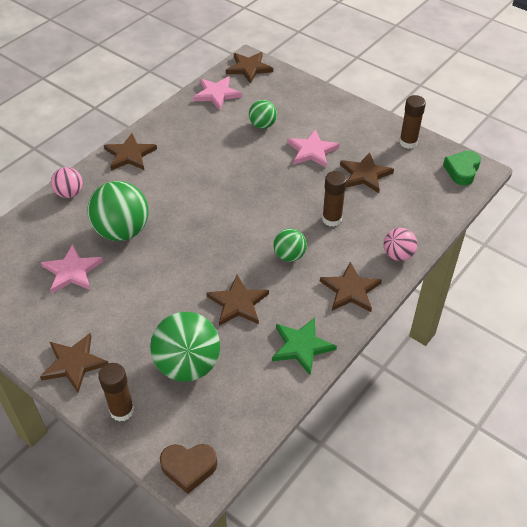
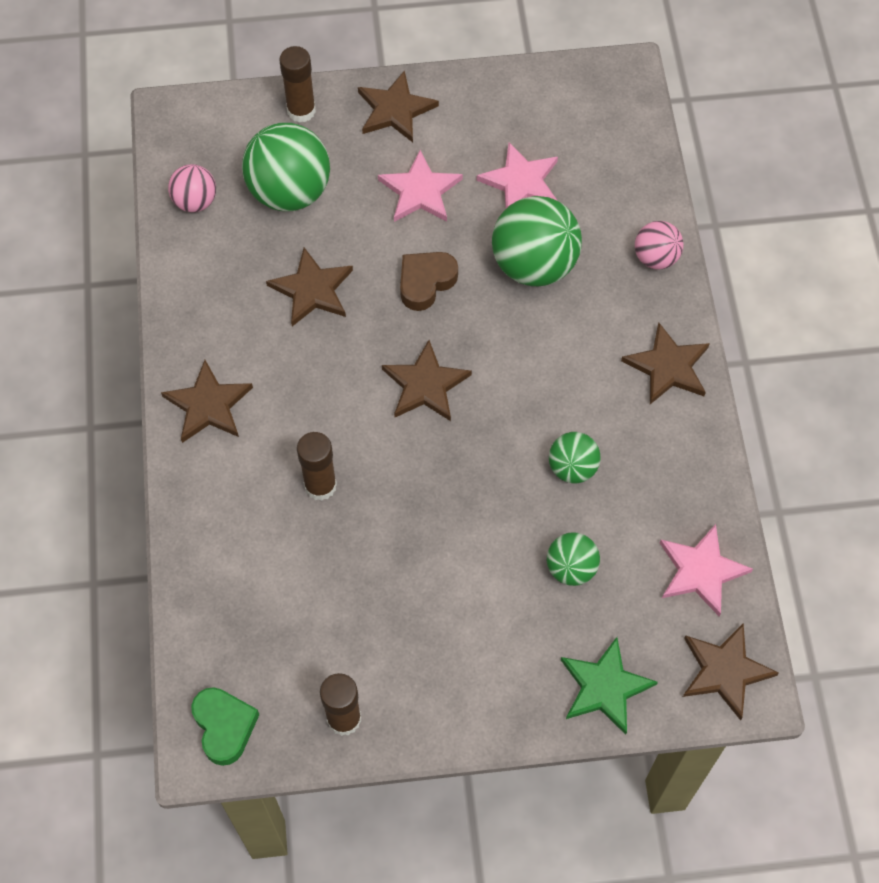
camera: 135 degrees right, 15 degrees up
brown heart [160,444,217,494] -> brown heart moved to [400,252,458,311]
green star [272,318,337,375] -> green star moved to [561,637,658,735]
green ball [273,228,307,262] -> green ball moved to [549,432,601,483]
pink star [287,129,340,167] -> pink star moved to [378,150,463,222]
brown star [340,152,394,193] -> brown star moved to [382,340,472,421]
pink ball [384,228,417,261] -> pink ball moved to [168,164,216,212]

